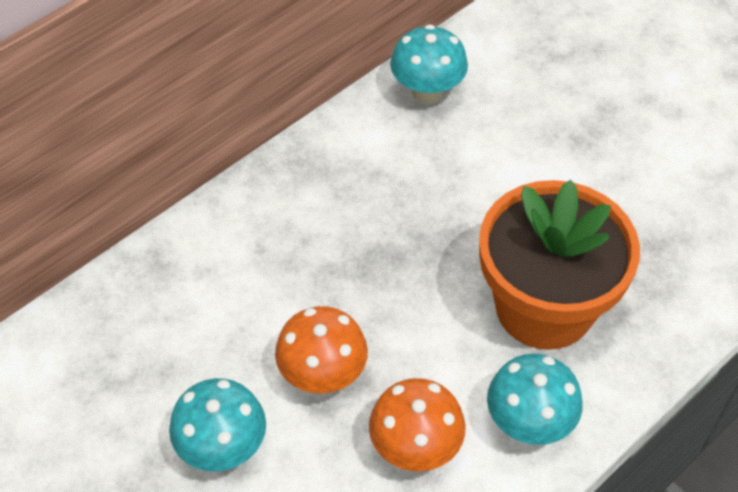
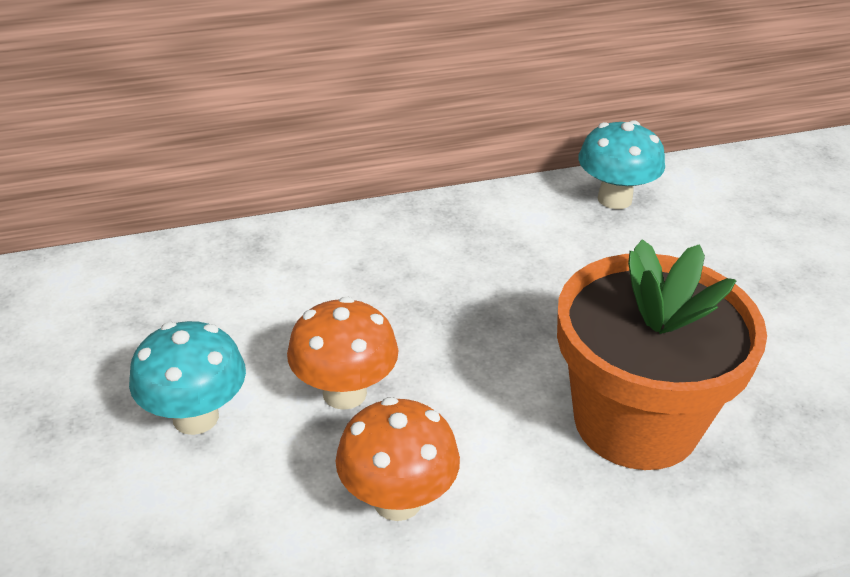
camera: 25 degrees right, 15 degrees down
turquoise mushroom [487,354,583,445] -> none

